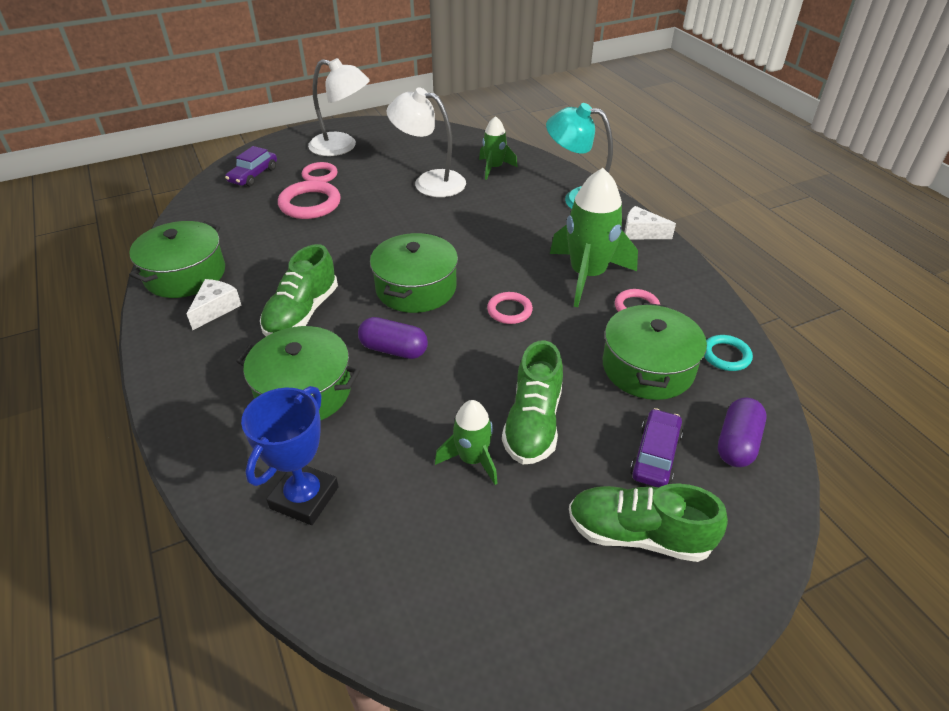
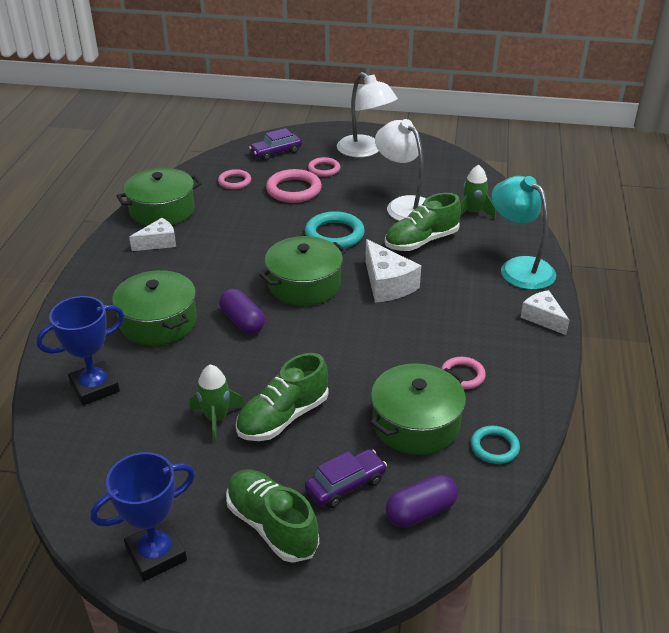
camera: 35 degrees right, 5 degrees down
green shoe [260,244,338,336] -> green shoe moved to [385,193,461,251]
pink ring [487,292,533,324] -> pink ring moved to [218,169,251,189]
green rocket [550,168,638,307] -> none
none -> blue trophy [90,452,195,581]
none -> turquoise ring [305,211,365,249]
none -> white cheese [365,239,421,303]

